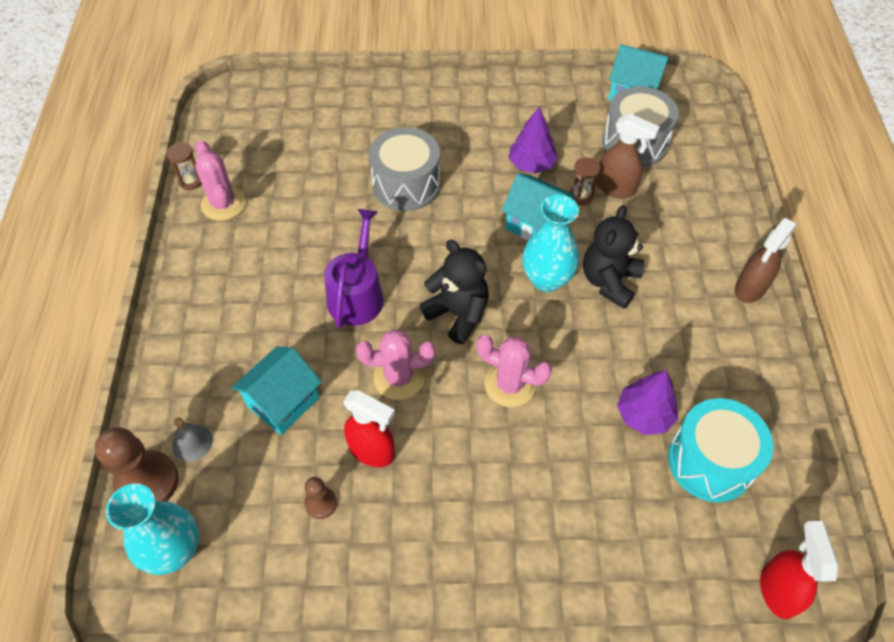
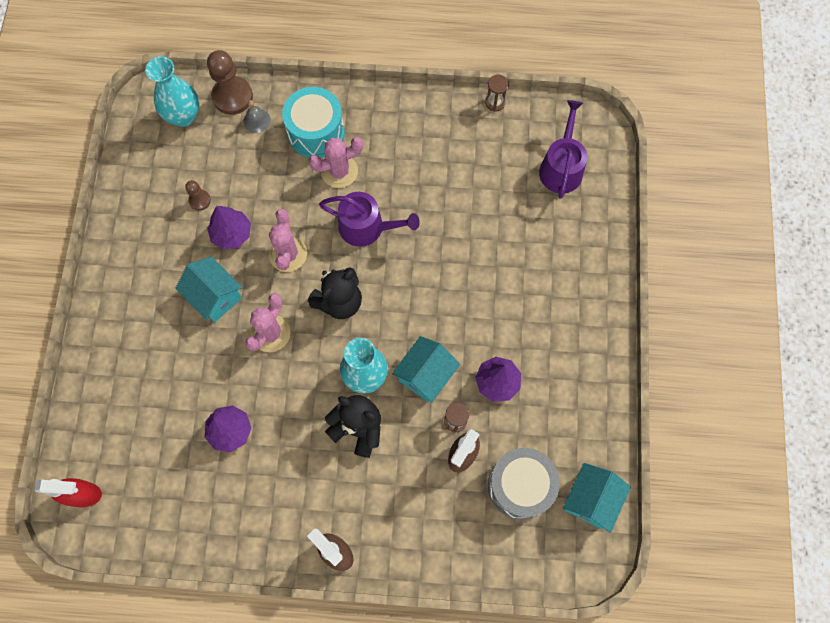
camera: 95 degrees right, 15 degrees up
pink cactus [195,140,246,221] -> pink cactus moved to [309,137,363,188]
turquoise house [231,346,322,435] -> turquoise house moved to [175,257,242,323]
red spray bottle [343,390,395,467] -> purple tree [207,206,251,250]
grey drum [369,127,440,211] -> none
turquoise drum [668,398,773,502] -> turquoise drum moved to [282,87,345,158]
none -> purple watering can [539,100,587,199]

